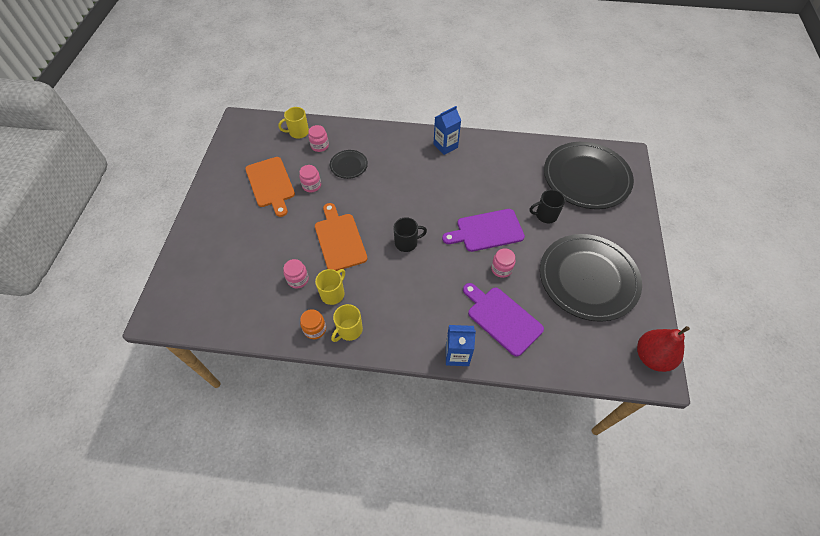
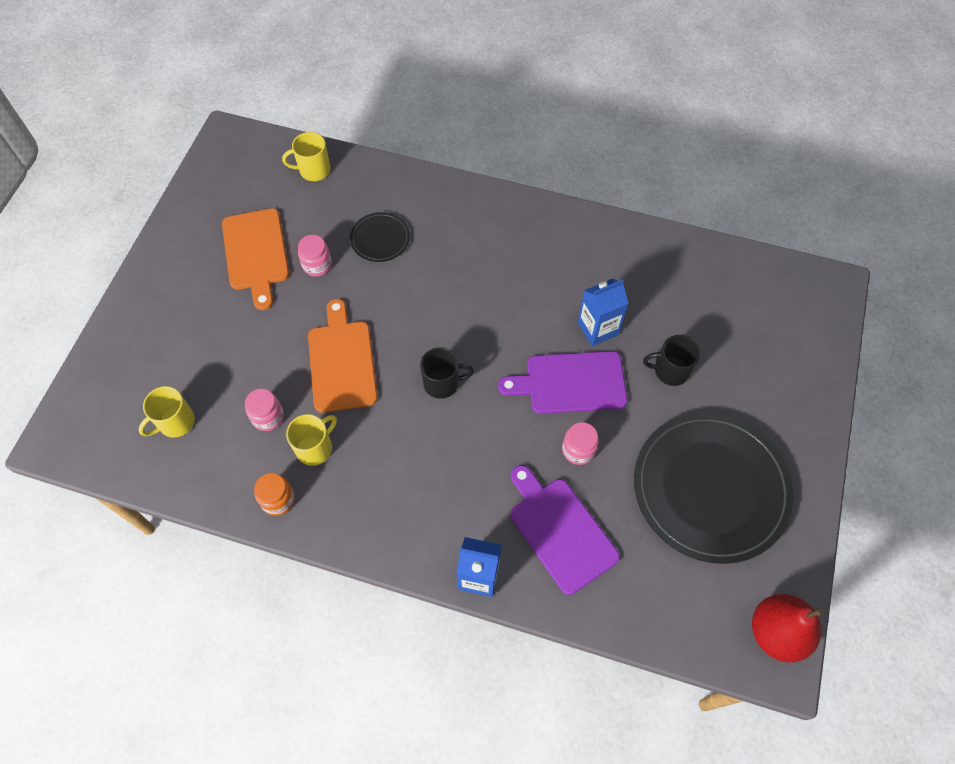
camera: 10 degrees right, 5 degrees up
pink jar [308,125,329,152] -> none
yellow mug [331,304,363,342] -> yellow mug moved to [138,386,195,438]
blue carton [434,106,461,155] -> blue carton moved to [578,279,629,346]
black plate [544,142,634,209] -> none

